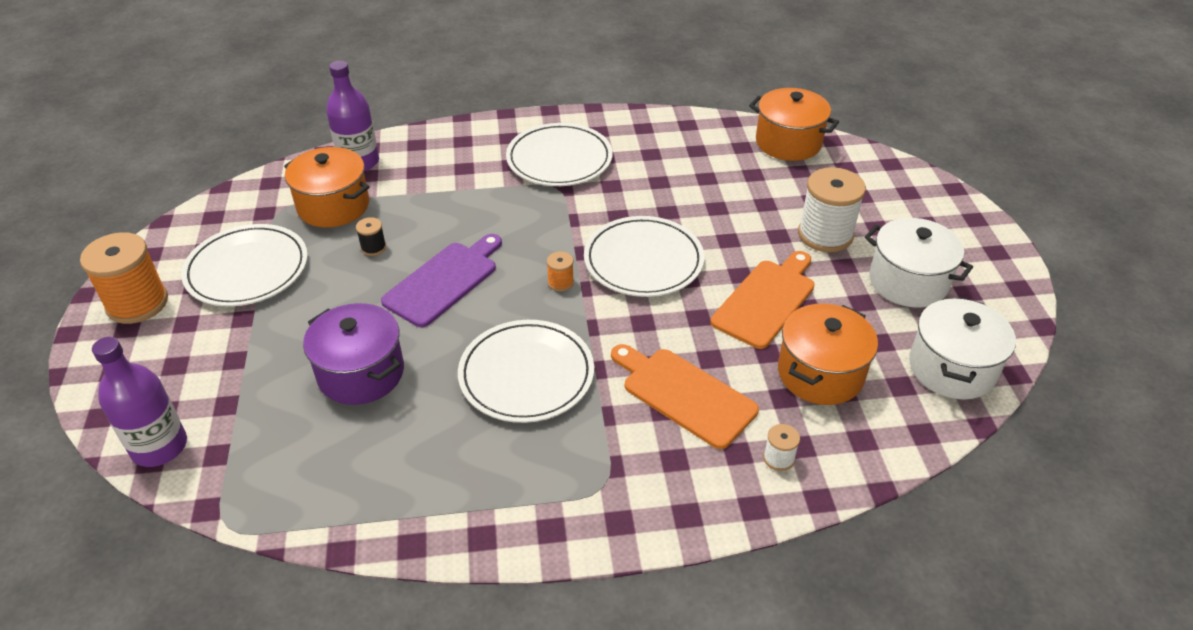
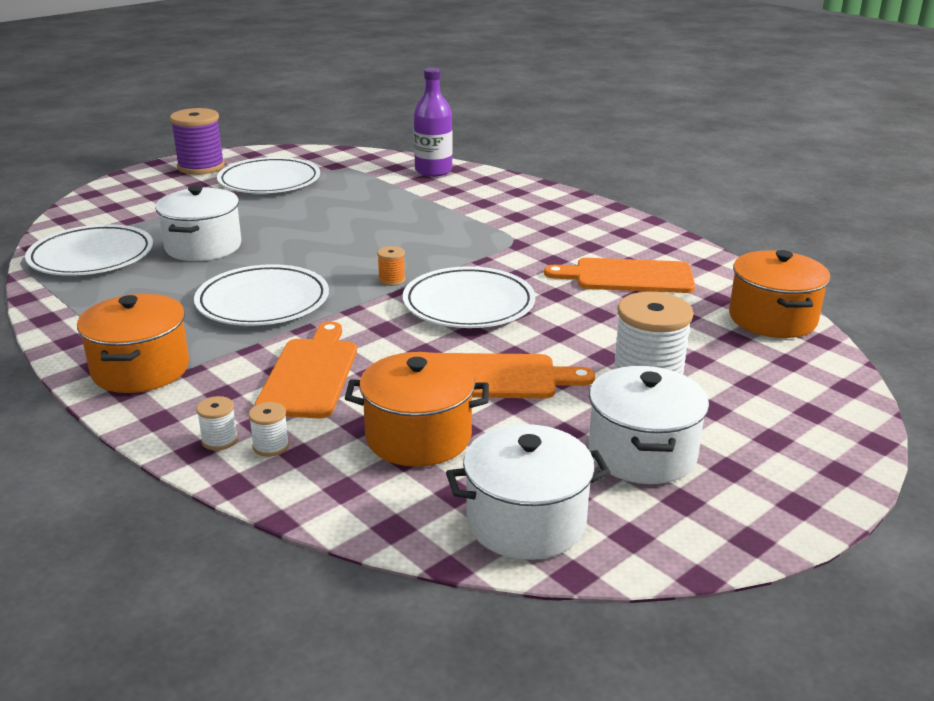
camera: 55 degrees right, 15 degrees down
orange spool [80,232,168,324] -> purple spool [170,108,225,175]
purple bottle [92,337,187,467] -> none
orange pot [284,147,370,228] -> orange pot moved to [77,294,189,393]
purple pot [303,303,404,405] -> white pot [155,185,241,261]
black spool [356,217,386,256] -> none
purple cutting board [381,234,502,327] -> none
white plate [506,123,613,186] -> white plate moved to [25,224,153,276]
none -> white spool [196,396,238,450]
none -> orange cutting board [544,258,695,293]

